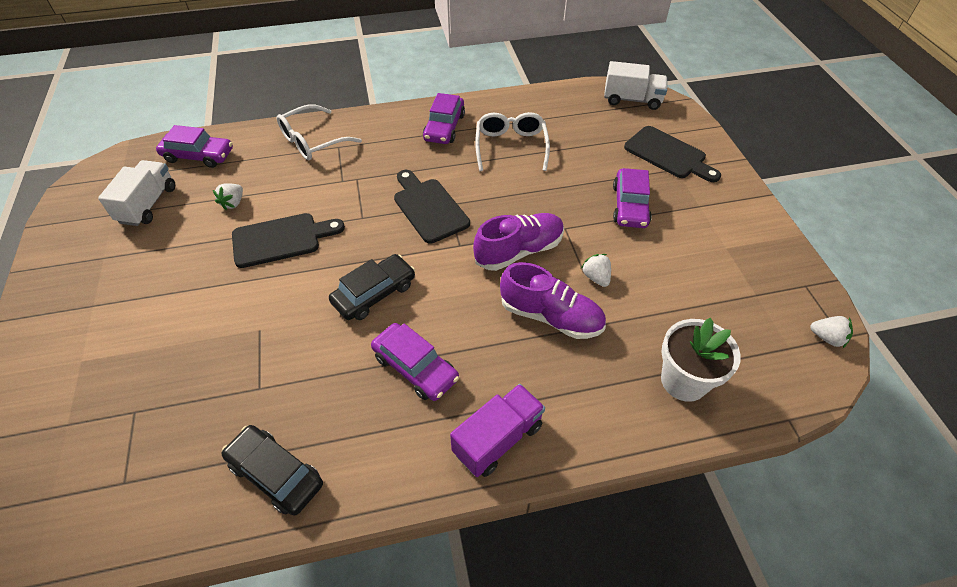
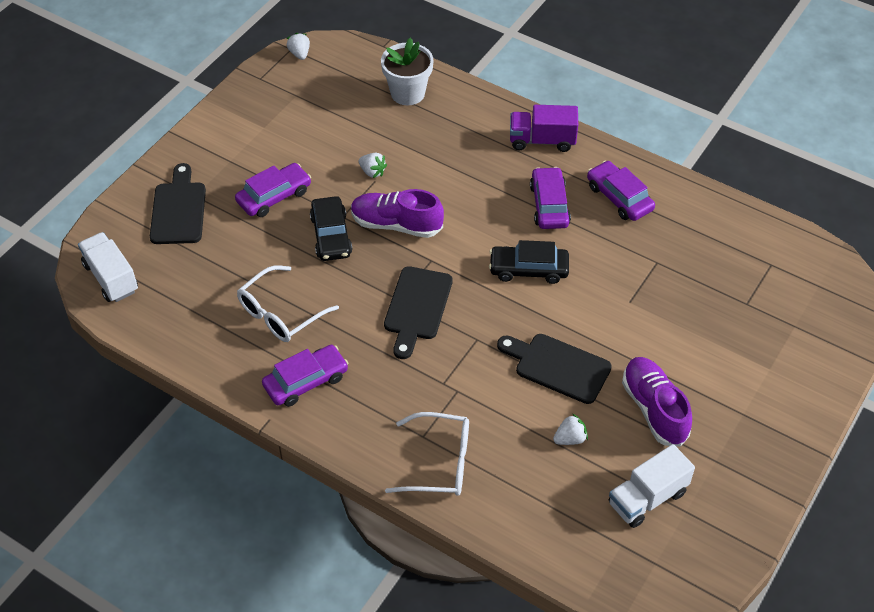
camera: 135 degrees left, 0 degrees up
purple car [156,125,233,168] -> purple car moved to [587,161,655,221]
black car [221,425,323,516] -> black car moved to [310,196,353,261]
purple shoe [500,262,606,339] -> purple shoe moved to [622,357,692,447]
white strawberry [581,254,611,287] -> white strawberry turned 75 degrees counterclockwise [359,153,387,178]

